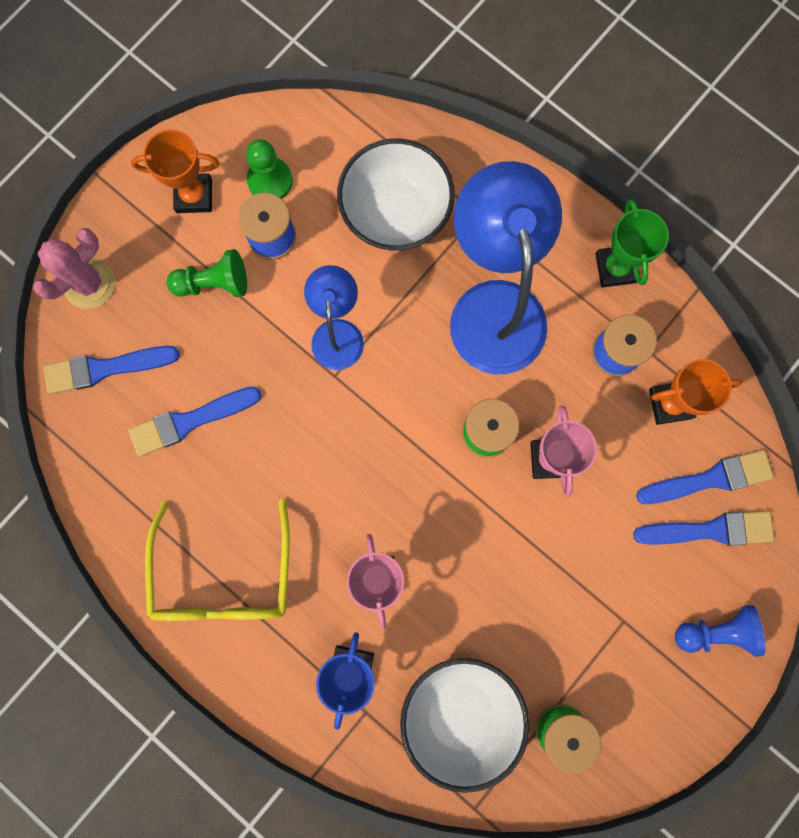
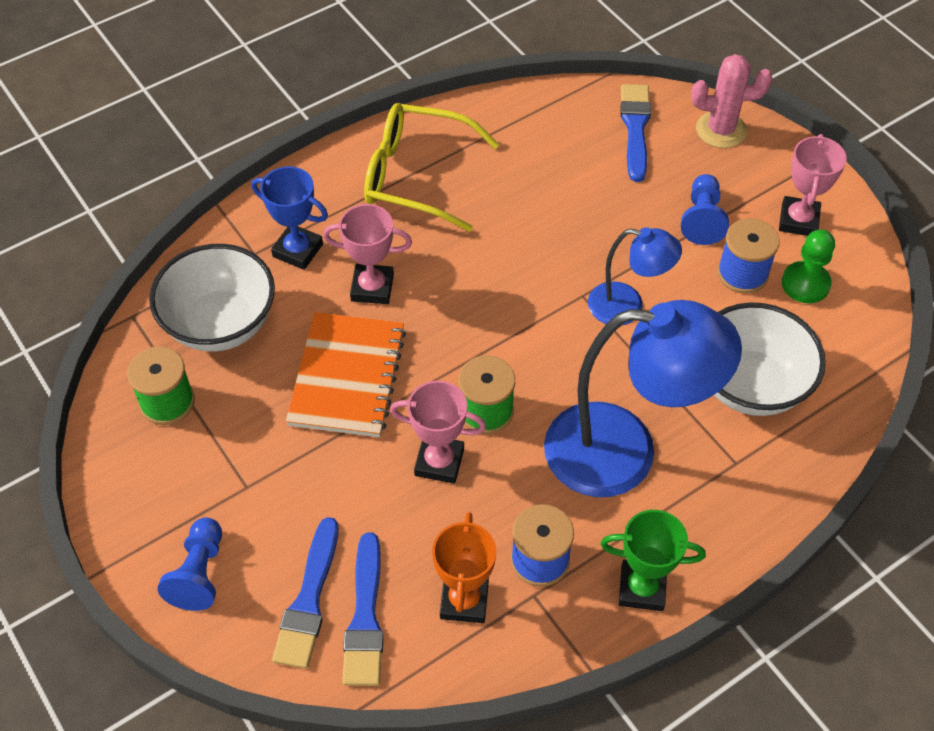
camera: 105 degrees right, 25 degrees down
pink cactus [33,228,115,309] -> pink cactus turned 60 degrees counterclockwise [691,54,772,148]
blue brush [128,387,262,457] -> none
orange trophy [131,129,219,213] -> pink trophy [779,134,847,236]
green pawn [167,249,247,297] -> blue pawn [681,174,729,245]
none -> orange notebook [286,312,406,437]

